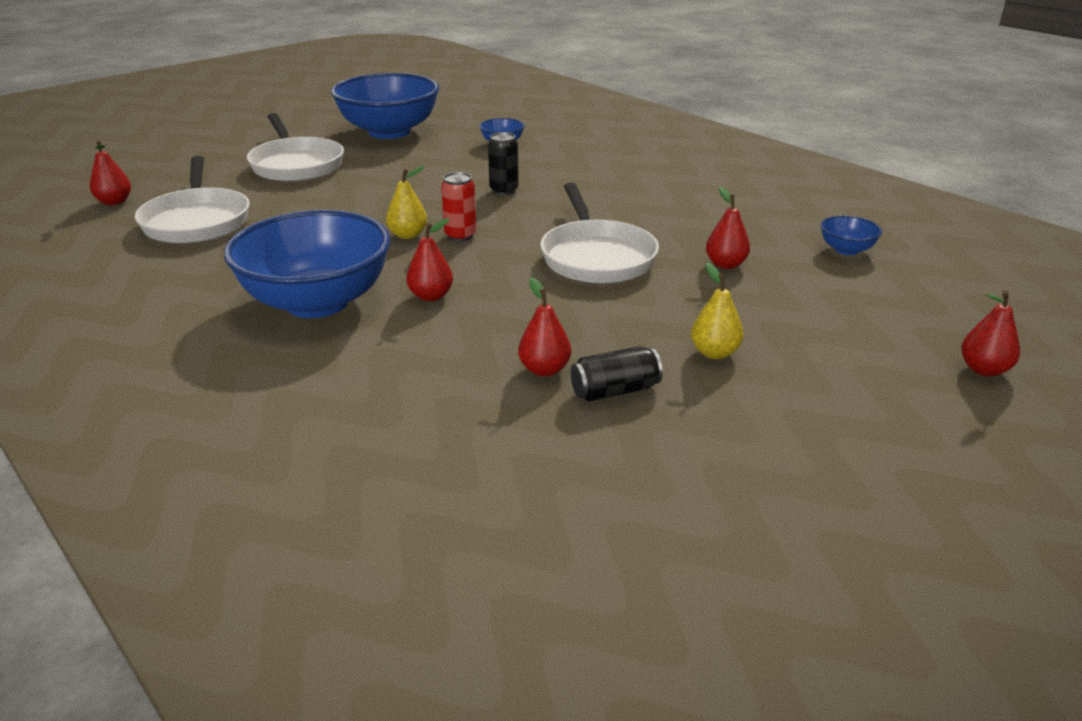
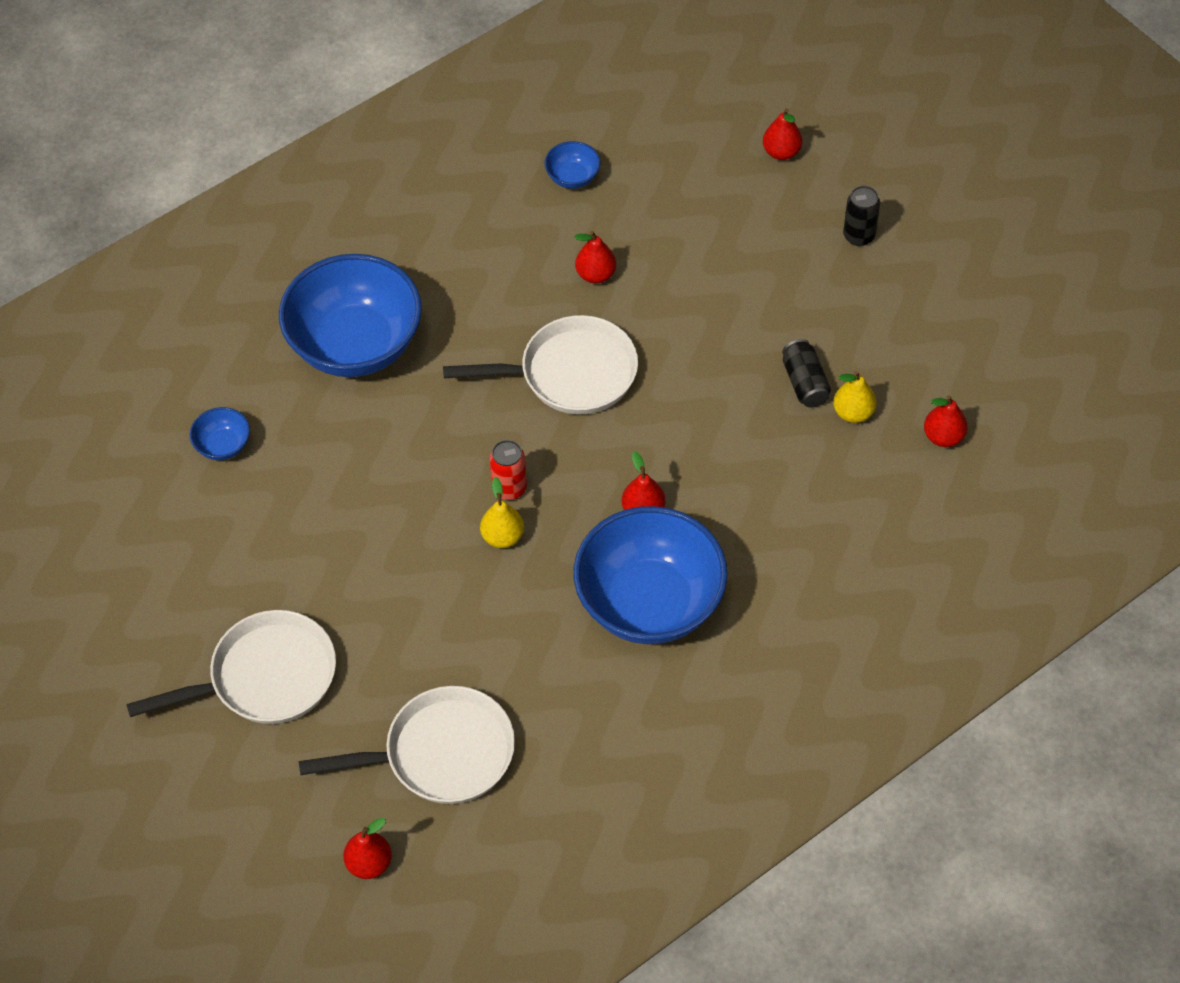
camera: 85 degrees left, 25 degrees up
blue bowl [331,73,439,139] -> blue bowl moved to [279,254,422,377]
black can [488,132,519,195] -> black can moved to [843,186,880,246]
red pear [518,277,571,376] -> red pear moved to [924,395,968,447]
yellow pear [691,263,744,359] -> yellow pear moved to [833,371,877,423]

